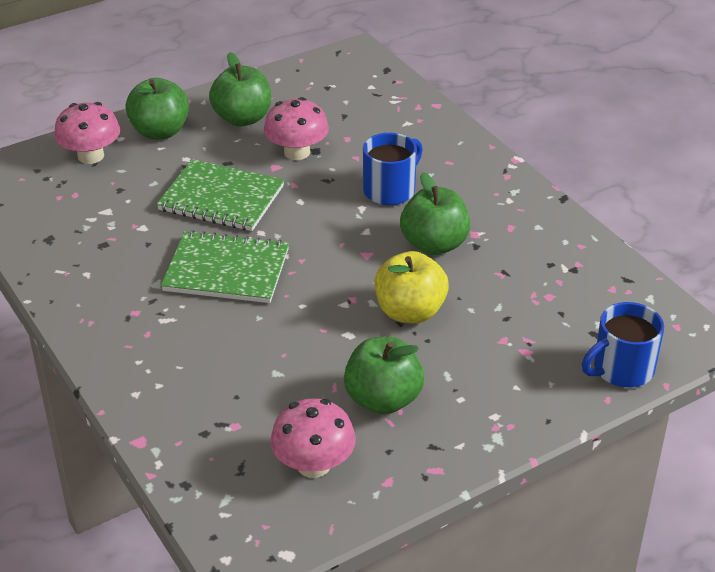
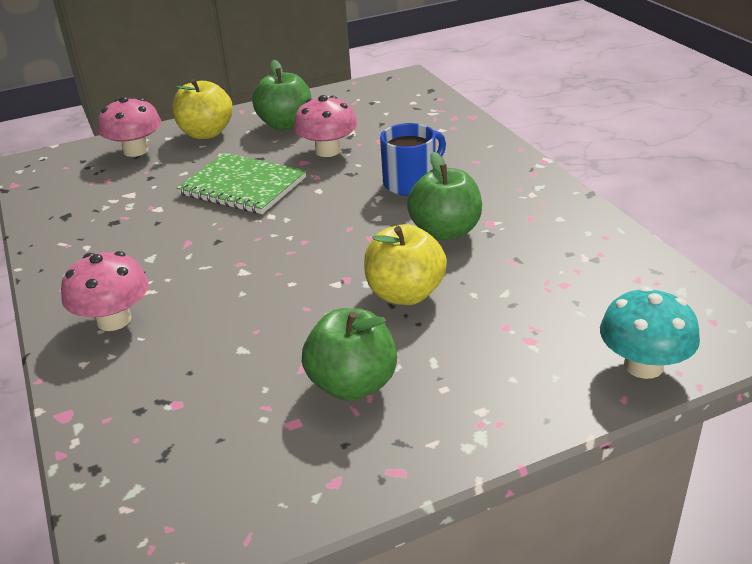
camera: 10 degrees right, 5 degrees down
green apple [125,78,189,139] -> yellow apple [172,79,233,139]
green notebook [161,230,289,303] -> none
pink mushroom [270,398,356,478] -> pink mushroom moved to [61,251,148,331]
blue mug [582,302,664,387] -> turquoise mushroom [600,286,700,379]

